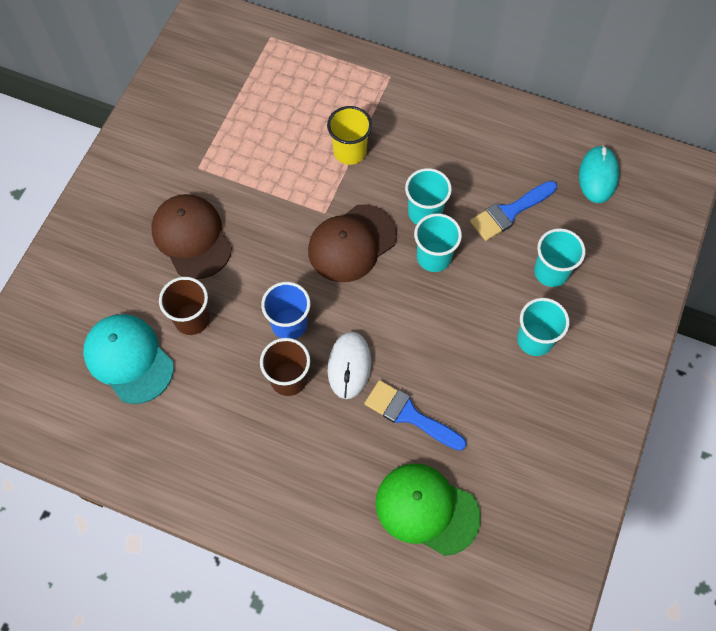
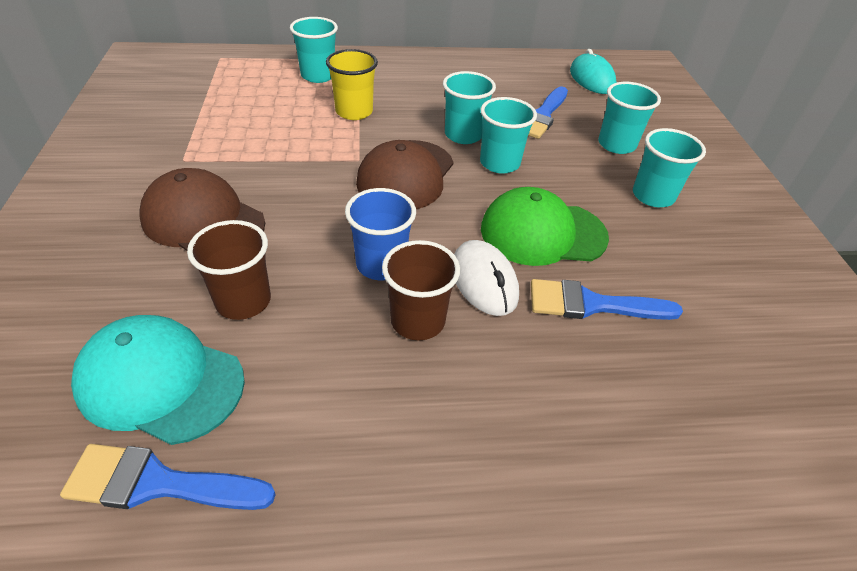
camera: 30 degrees left, 20 degrees down
green cap [375,463,481,556] -> green cap moved to [481,187,609,266]
none -> blue brush [60,444,276,510]
none -> turquoise cup [290,17,338,83]

